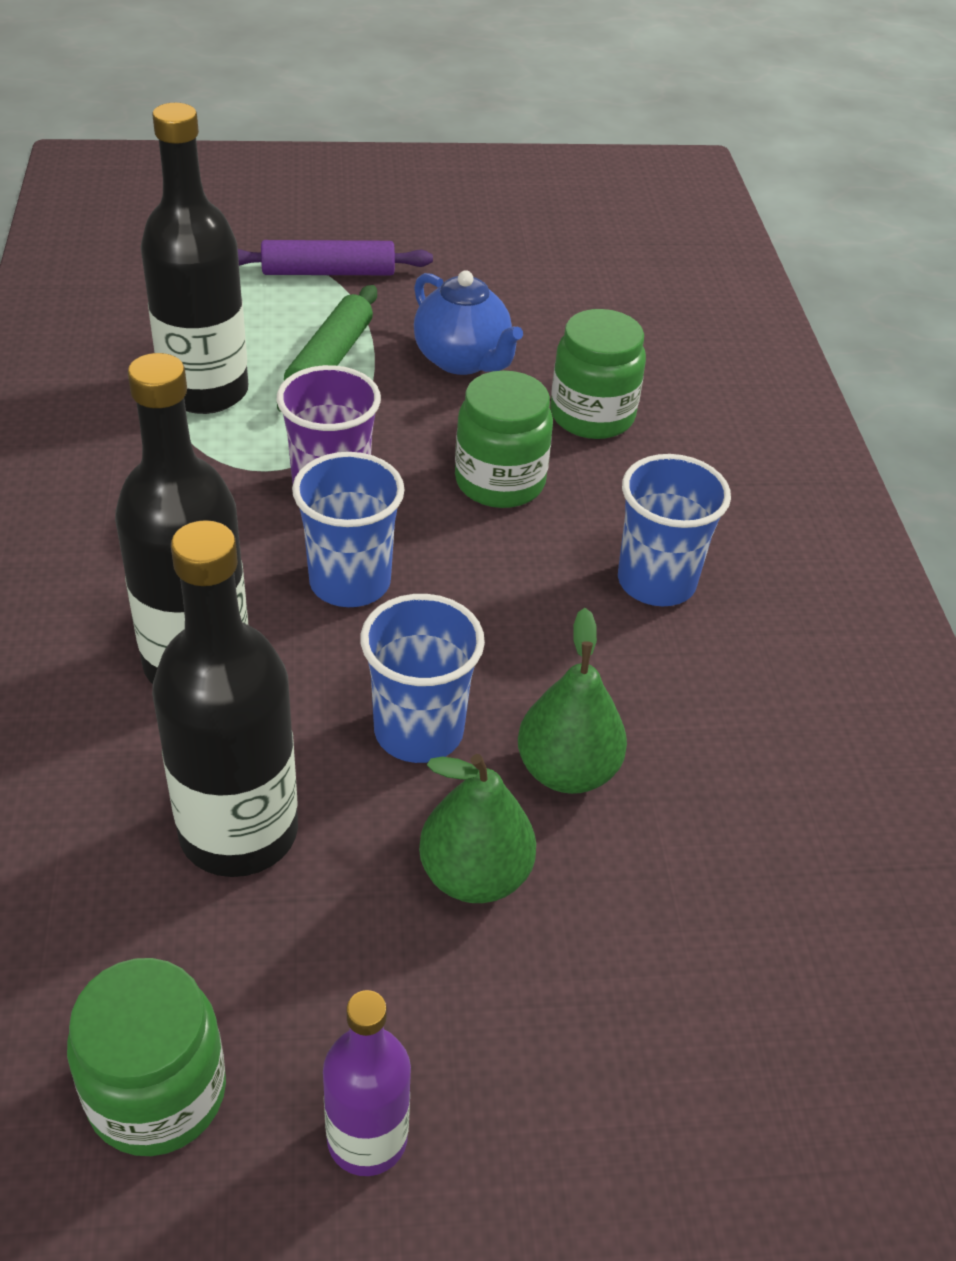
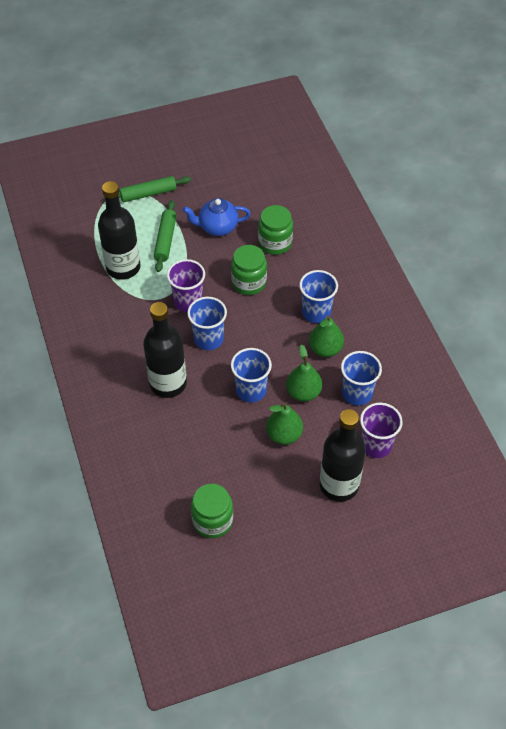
camera: 10 degrees left, 10 degrees up
black bottle [152,520,298,877] -> black bottle moved to [320,409,366,502]
purple rolling pin [238,240,433,275] -> green rolling pin [104,176,191,202]
purple bottle [323,990,411,1176] -> none
blue teapot [414,270,523,375] -> blue teapot turned 135 degrees clockwise [183,198,251,236]
none -> green pear [309,315,344,357]
none -> blue cup [341,351,382,406]
none -> purple cup [360,403,403,458]

